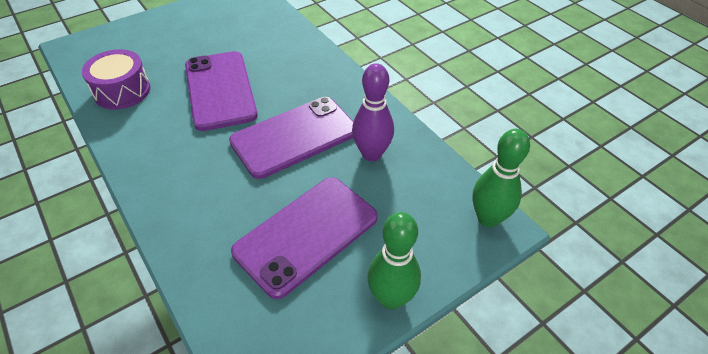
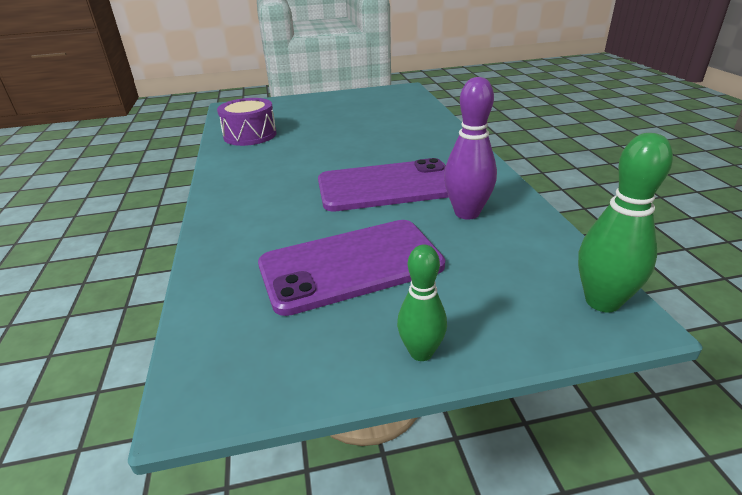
camera: 25 degrees right, 15 degrees down
purple phone [185,51,258,131] -> none
green bowling pin [367,212,421,310] -> green bowling pin [397,245,447,361], size x0.66

